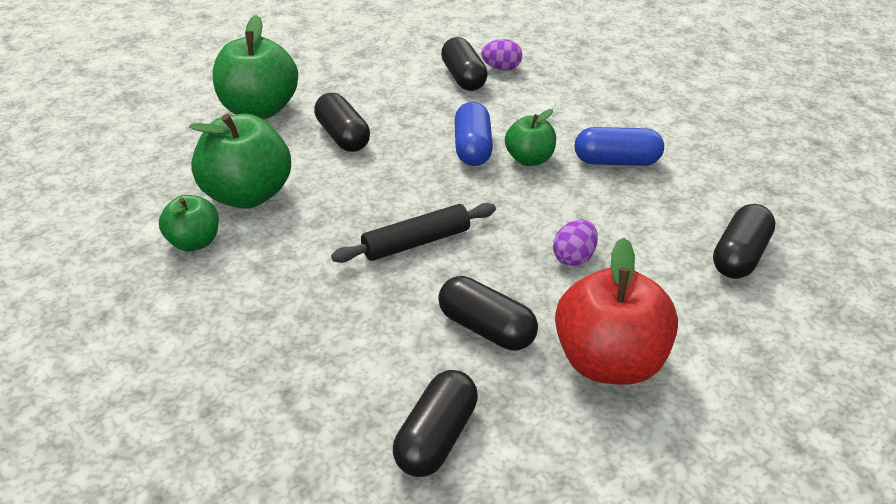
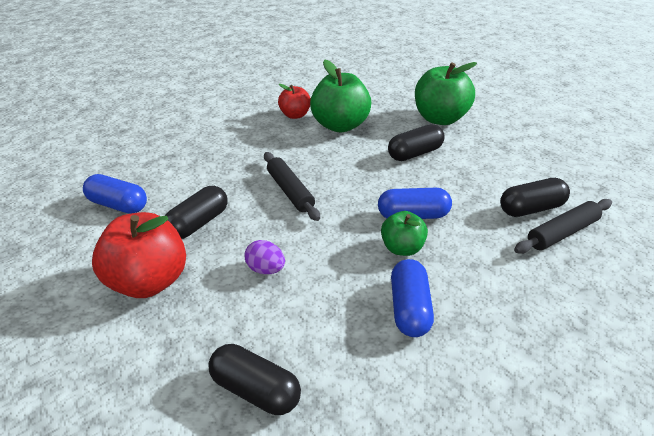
camera: 90 degrees right, 0 degrees up
green apple [159,195,219,251] -> red apple [278,84,311,119]
black capsule [393,370,478,477] -> blue capsule [83,174,147,214]
purple egg [481,39,522,71] -> black rolling pin [514,199,612,254]

